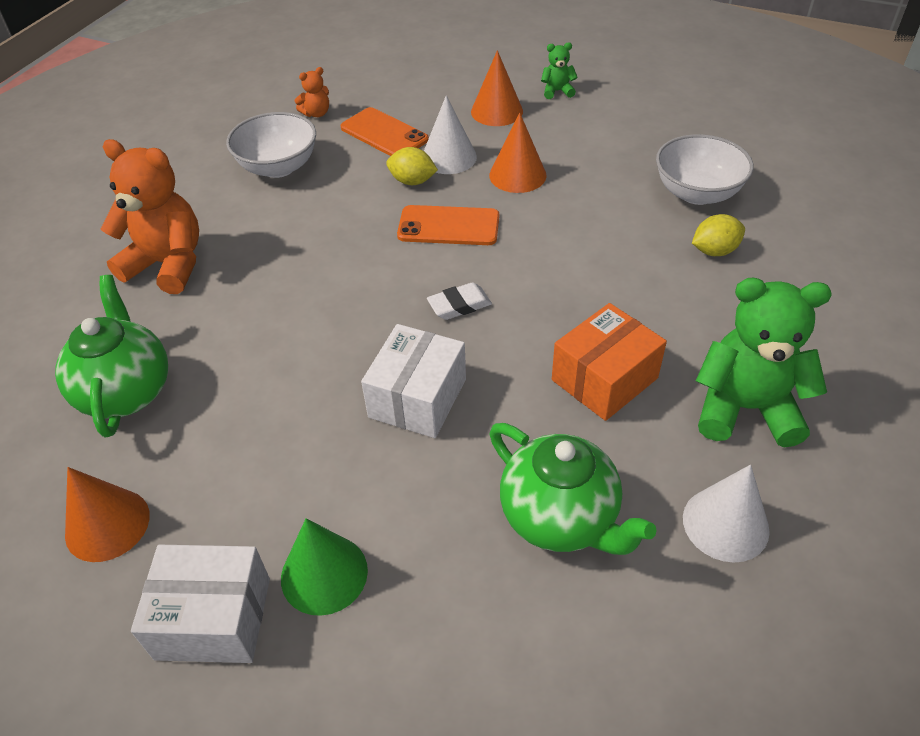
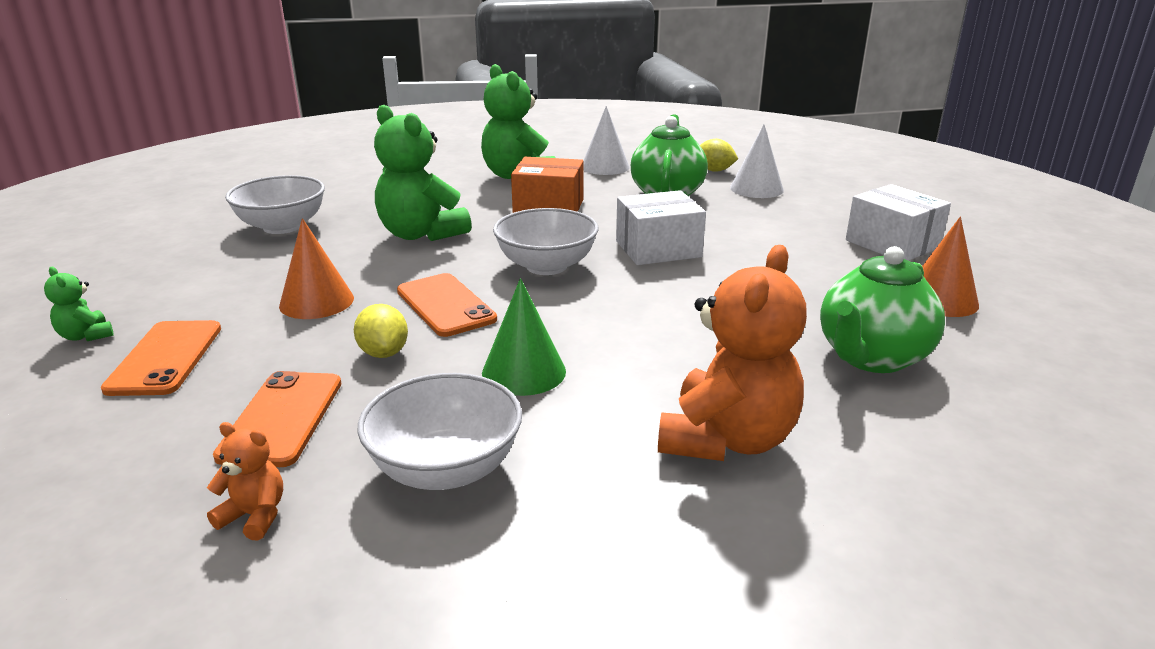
camera: 130 degrees left, 20 degrees down
orange teddy bear [101,139,199,294] -> orange teddy bear turned 135 degrees counterclockwise [658,245,807,461]
green cone [281,518,368,616] -> green cone moved to [482,278,566,396]
white cone [424,95,477,174] -> white cone moved to [730,124,784,198]
white eraser [427,282,492,320] -> white bowl [493,208,599,275]
orange cone [471,50,523,126] -> orange phone [101,320,221,396]
yellow lemon [692,214,745,256] -> yellow lemon moved to [700,139,738,172]
none -> green teddy bear [374,105,472,241]

